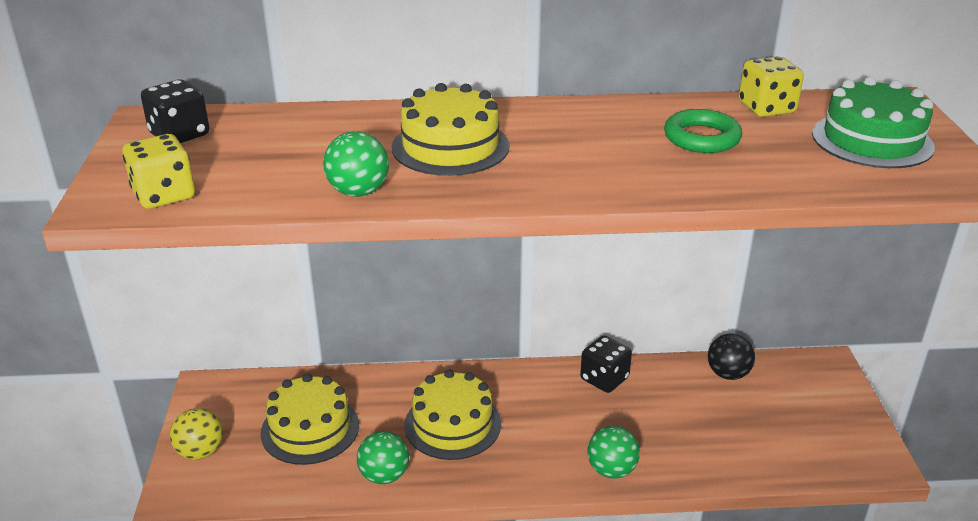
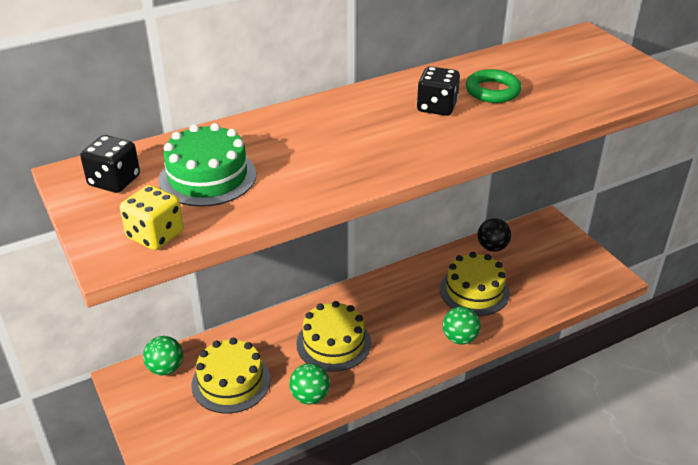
camera: 25 degrees left, 5 degrees up
yellow ball [170,408,223,460] -> none
green ball [323,131,389,197] -> green ball moved to [143,336,183,376]
yellow cake [392,83,510,176] -> yellow cake moved to [440,252,510,316]
black dice [580,336,632,393] -> black dice moved to [417,66,460,116]
yellow dice [739,56,804,117] -> none
green cake [812,77,935,168] -> green cake moved to [159,123,256,207]

